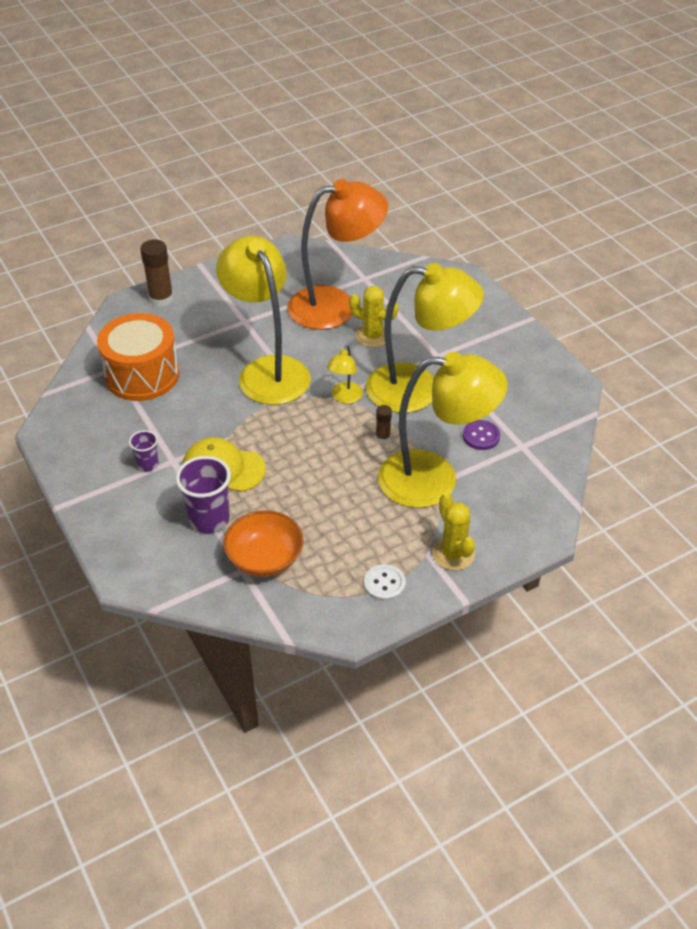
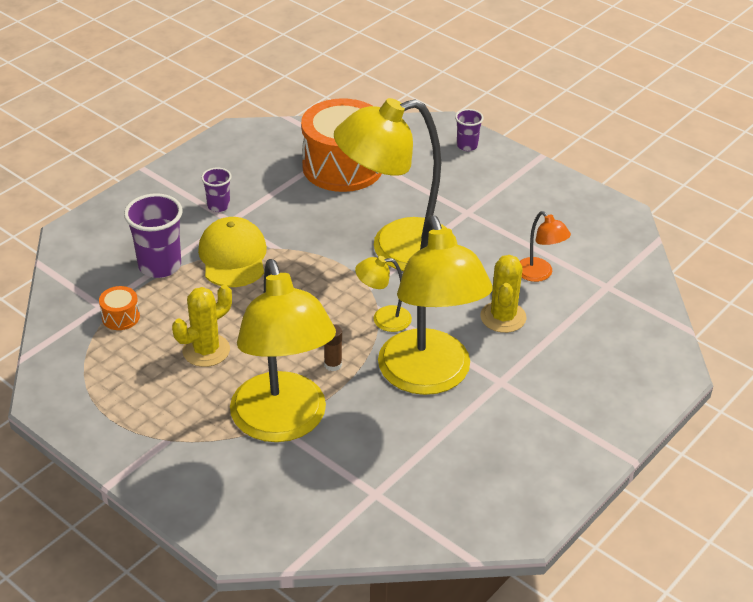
camera: 70 degrees right, 5 degrees down
brown glue stick [140,239,174,307] -> purple cup [455,109,484,151]
yellow lamp [216,236,311,405] -> yellow lamp turned 150 degrees counterclockwise [334,98,458,271]
orange bowl [223,510,304,577] -> orange drum [99,286,140,330]
orange lamp [287,179,388,330] -> orange lamp [520,211,571,282], size x0.43
white button [364,564,406,601] -> none
yellow cactus [432,493,475,570] -> yellow cactus moved to [172,285,232,367]
purple button [463,420,500,450] -> none

